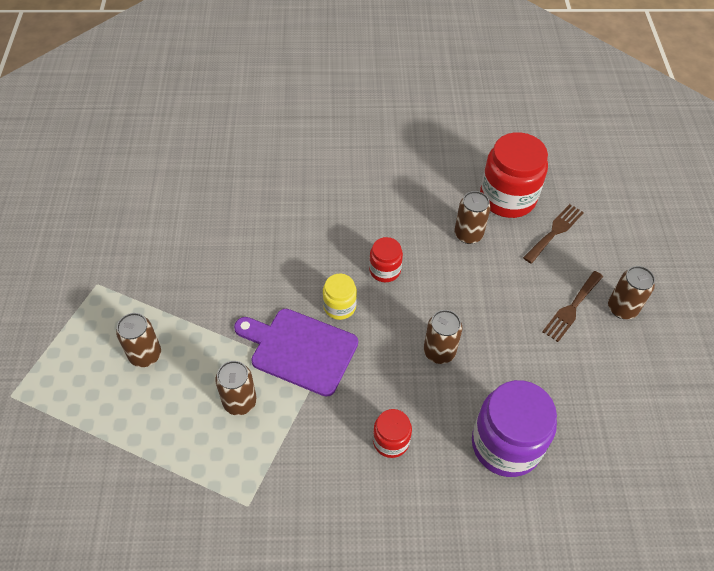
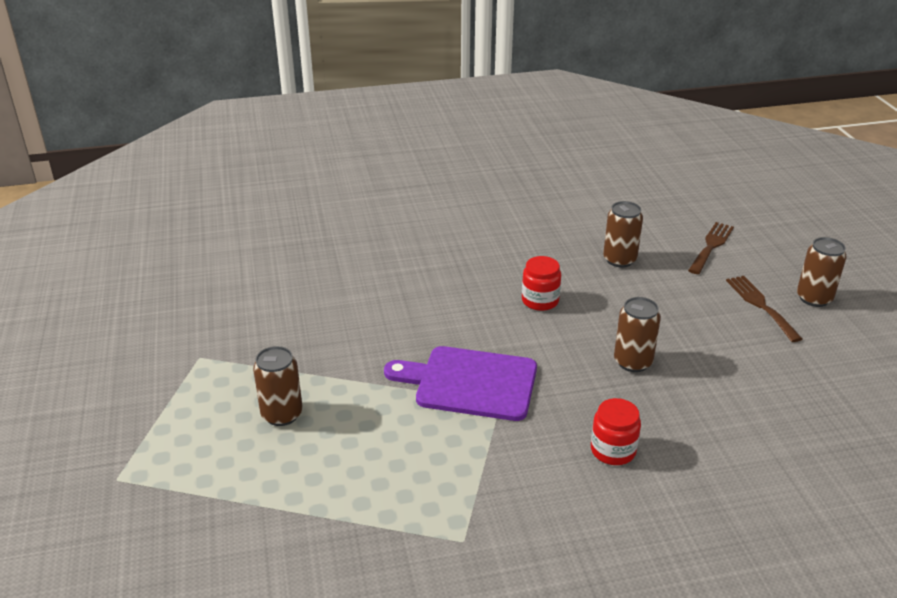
camera: 10 degrees left, 20 degrees down
brown can [215,361,257,415] -> none
yellow jar [323,274,357,320] -> none
purple jar [472,380,557,477] -> none
red jar [480,132,548,218] -> none
brown fork [542,271,603,342] -> brown fork turned 135 degrees clockwise [726,276,802,342]

